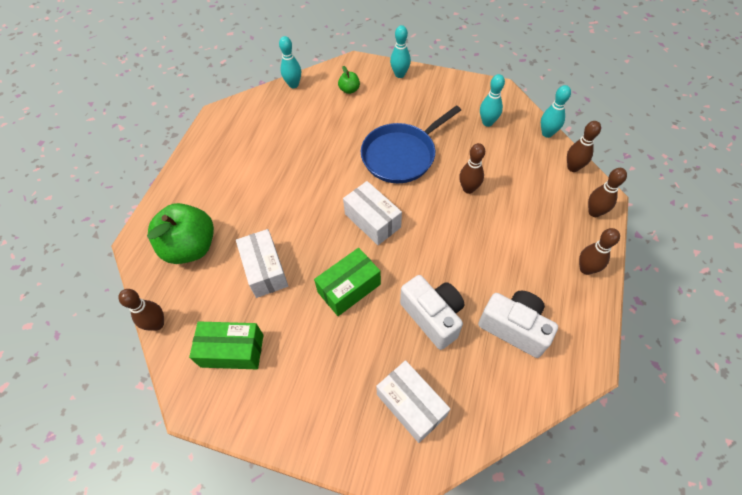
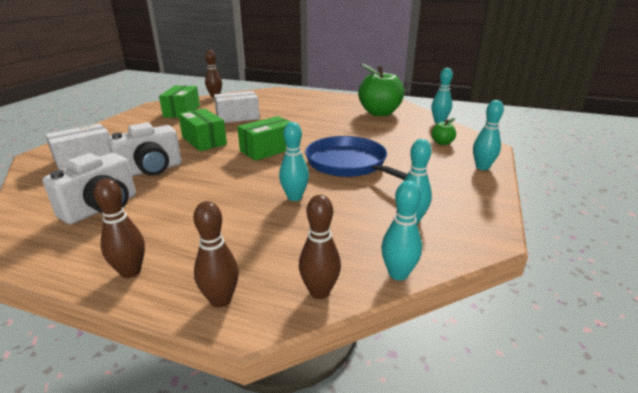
camera: 90 degrees right, 30 degrees down
green apple [147,203,214,264] -> green apple moved to [358,64,404,116]
white box [343,181,402,245] -> green box [237,116,291,161]
brown bowling pin [459,143,485,194] -> turquoise bowling pin [279,122,309,201]

